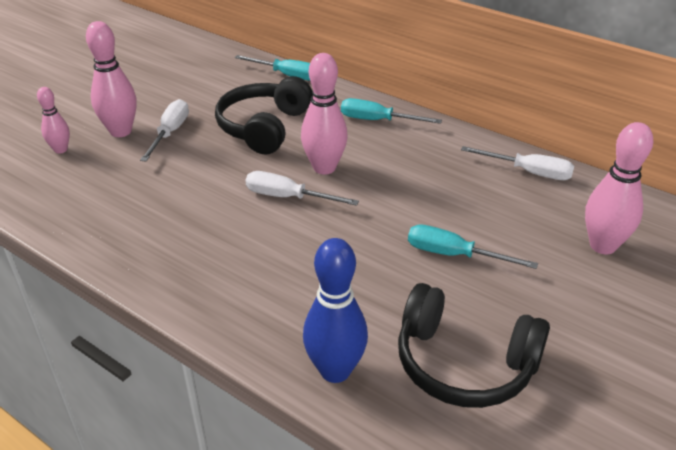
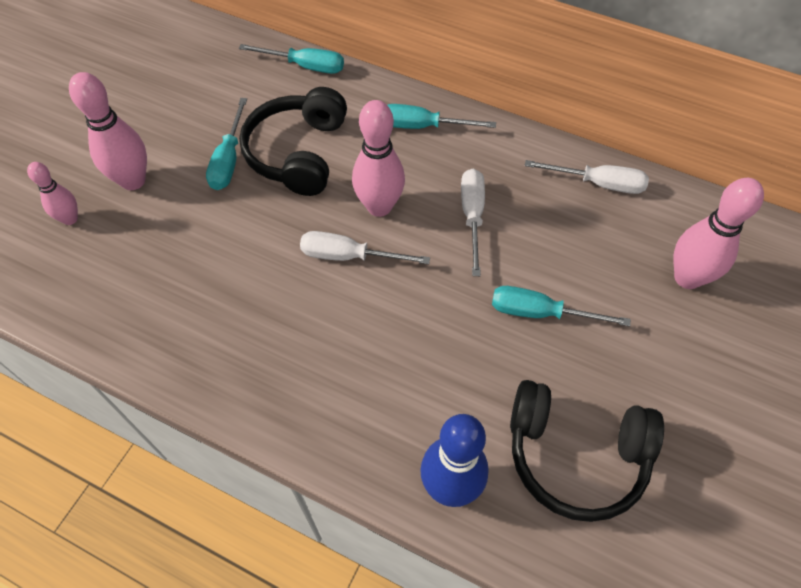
camera: 10 degrees left, 20 degrees up
white screwdriver [140,99,189,162] -> white screwdriver moved to [461,169,485,276]
none -> turquoise screwdriver [206,98,247,190]

